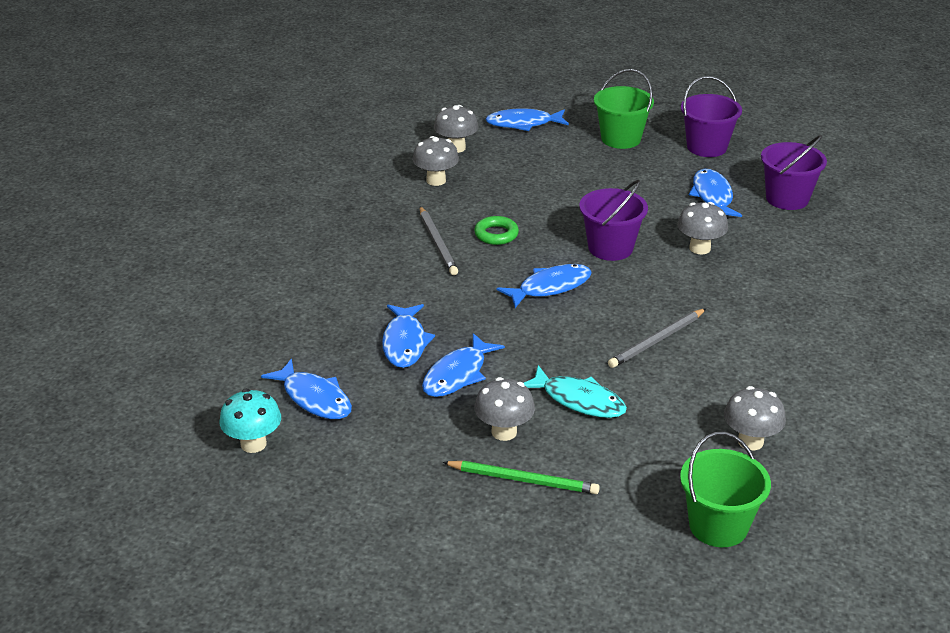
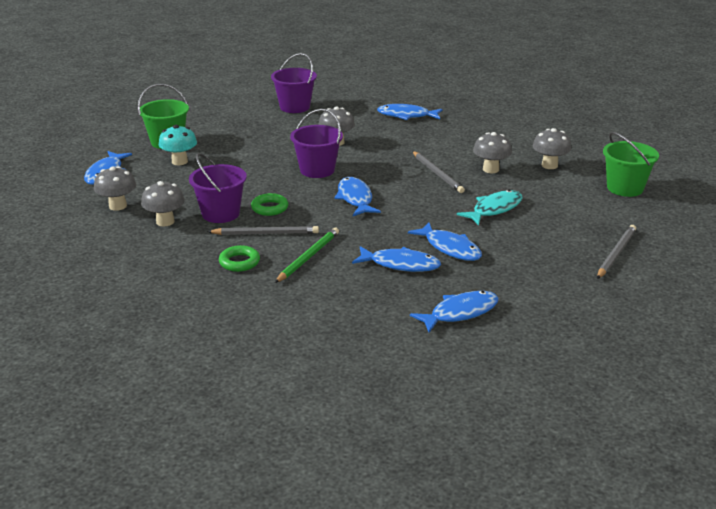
camera: 75 degrees left, 5 degrees down
turquoise mushroom [220,389,281,453] -> turquoise mushroom moved to [159,125,197,165]
green pencil [442,461,600,494] -> green pencil moved to [275,228,339,283]
grey mushroom [474,377,535,441] -> grey mushroom moved to [473,132,512,173]
purple bucket [681,76,742,157] -> purple bucket moved to [189,153,247,223]
blue fish [689,169,742,217] -> blue fish moved to [377,104,442,120]
none -> green ring [219,245,260,272]
none -> grey pencil [597,225,636,279]

